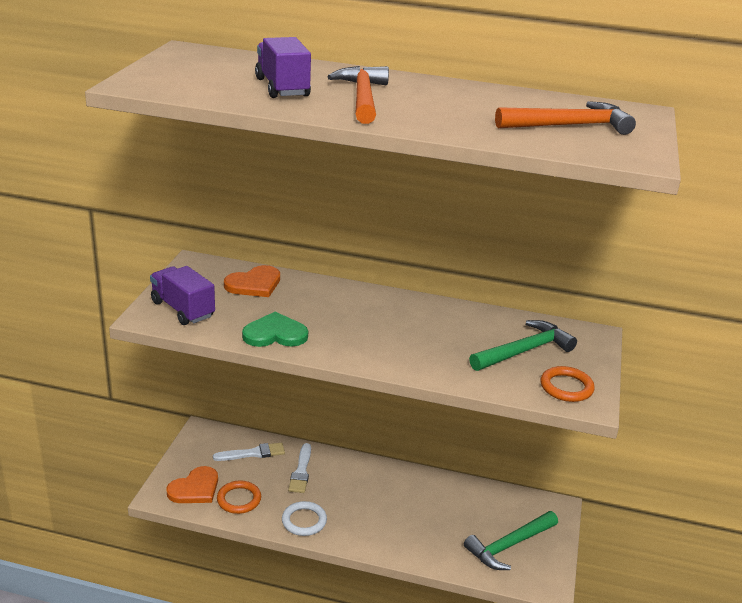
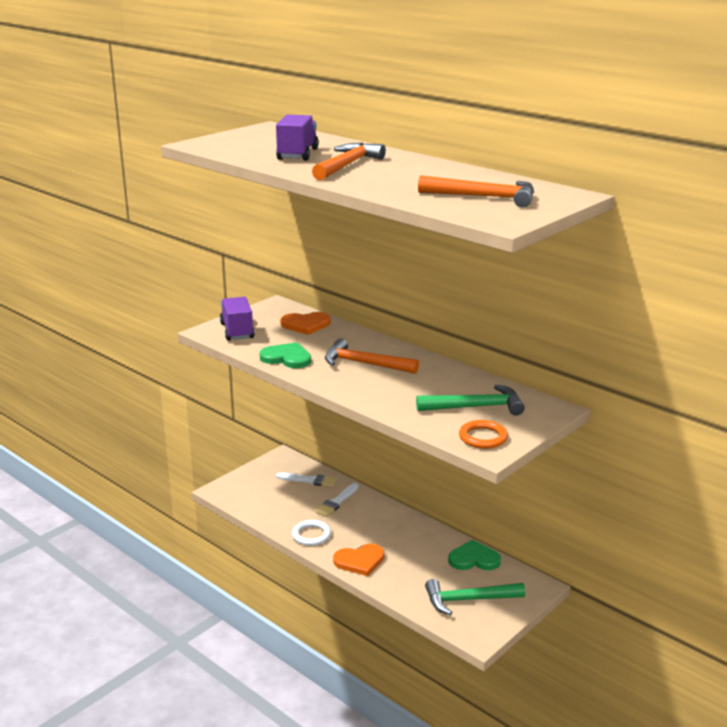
camera: 30 degrees right, 5 degrees down
orange heart [166,466,218,503] -> orange heart moved to [333,544,384,576]
orange ring [217,481,261,514] -> none
none -> orange hammer [325,339,419,374]
none -> green heart [448,540,501,570]

